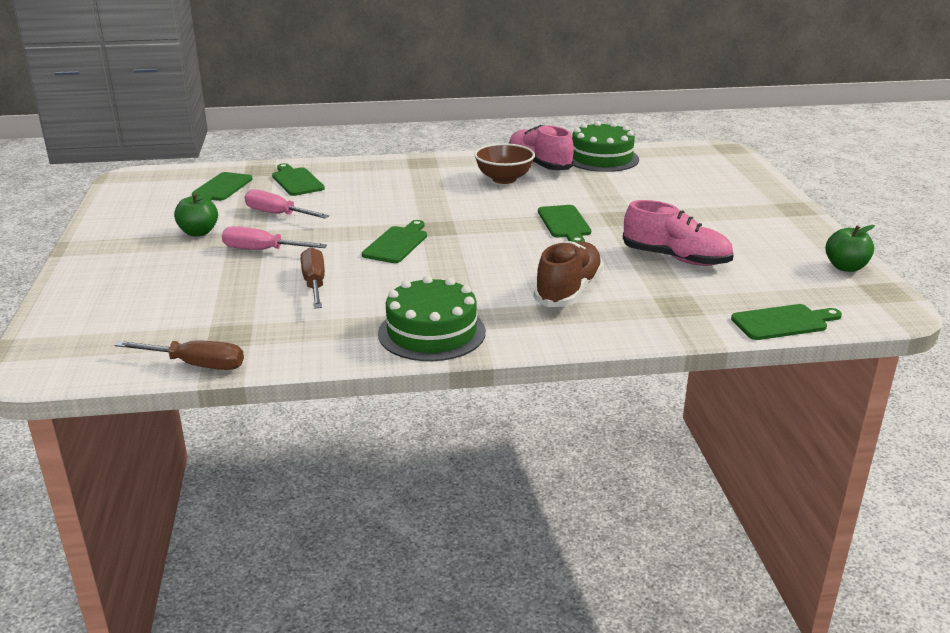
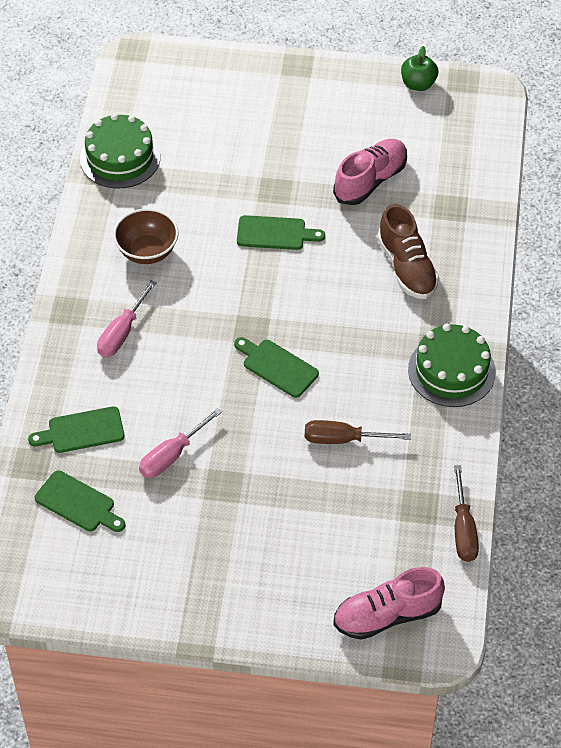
camera: 75 degrees left, 25 degrees up
brown screwdriver [115,340,244,370] -> brown screwdriver turned 150 degrees clockwise [454,465,479,562]
green apple [174,194,218,236] -> none
pink screwdriver [222,226,327,250] -> pink screwdriver moved to [97,280,157,357]
pink shoe [508,125,574,170] -> pink shoe moved to [333,567,445,640]
brown shoe [534,241,603,307] -> brown shoe turned 150 degrees counterclockwise [377,204,439,299]
green cutting board [731,304,842,340] -> none

